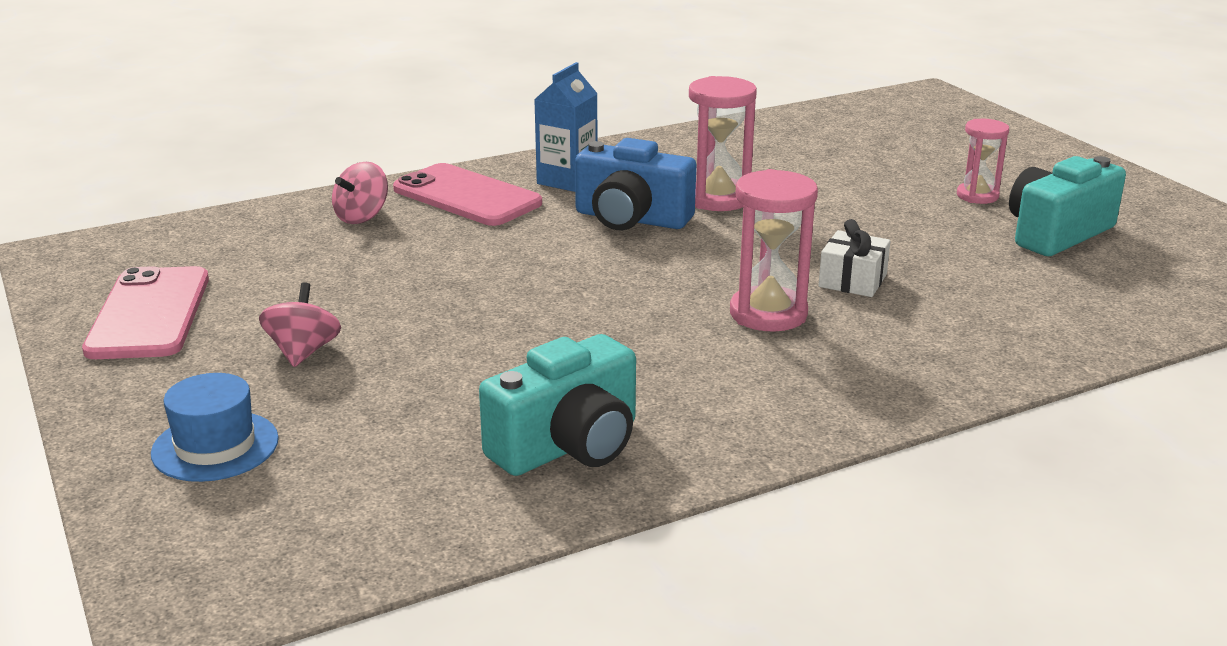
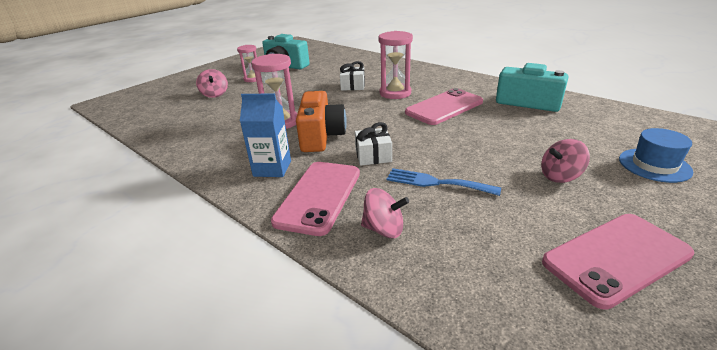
camera: 110 degrees left, 5 degrees up
blue camera [575,138,696,230] -> orange camera [296,91,347,152]
none -> pink spinning top [196,69,228,98]
none -> white gift [355,122,392,166]
none -> blue fork [387,168,501,196]
none -> pink phone [405,88,483,125]

